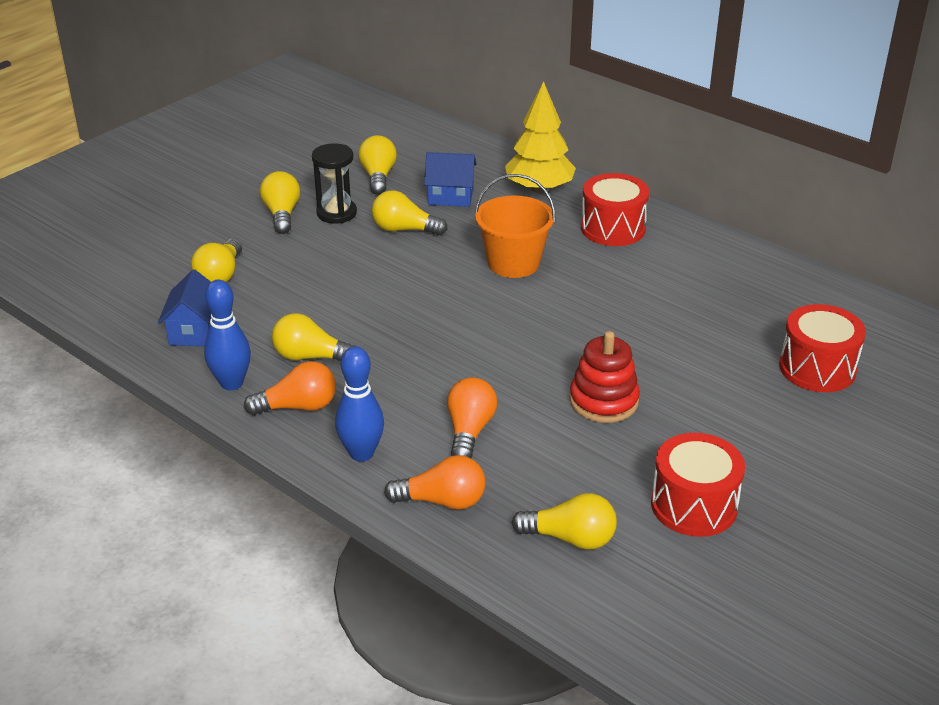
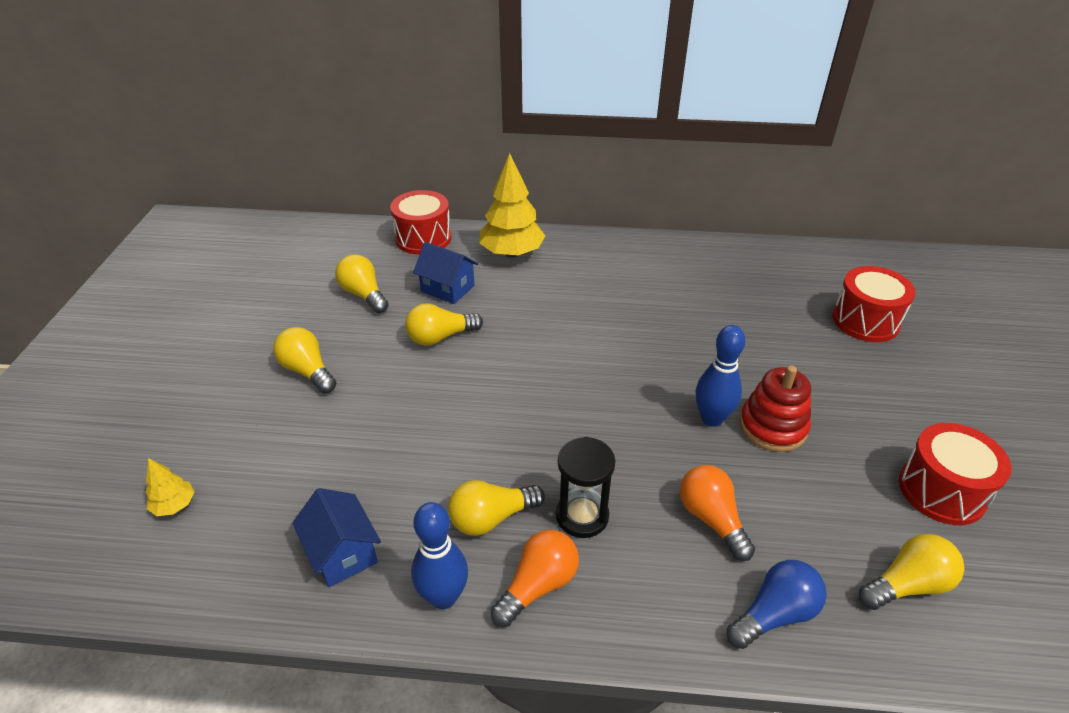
camera: 35 degrees left, 5 degrees up
yellow light bulb [191,238,242,282] -> none
black hourglass [312,143,357,224] -> black hourglass moved to [556,437,615,538]
blue bowling pin [335,346,384,462] -> blue bowling pin moved to [696,325,746,427]
orange light bulb [384,455,486,510] -> blue light bulb [727,560,827,649]
blue house [424,152,477,207] -> blue house turned 60 degrees clockwise [413,242,478,304]
orange bucket [475,174,556,278] -> none
red drum [581,173,649,246] -> red drum moved to [390,190,452,255]
none -> yellow tree [145,458,195,516]

